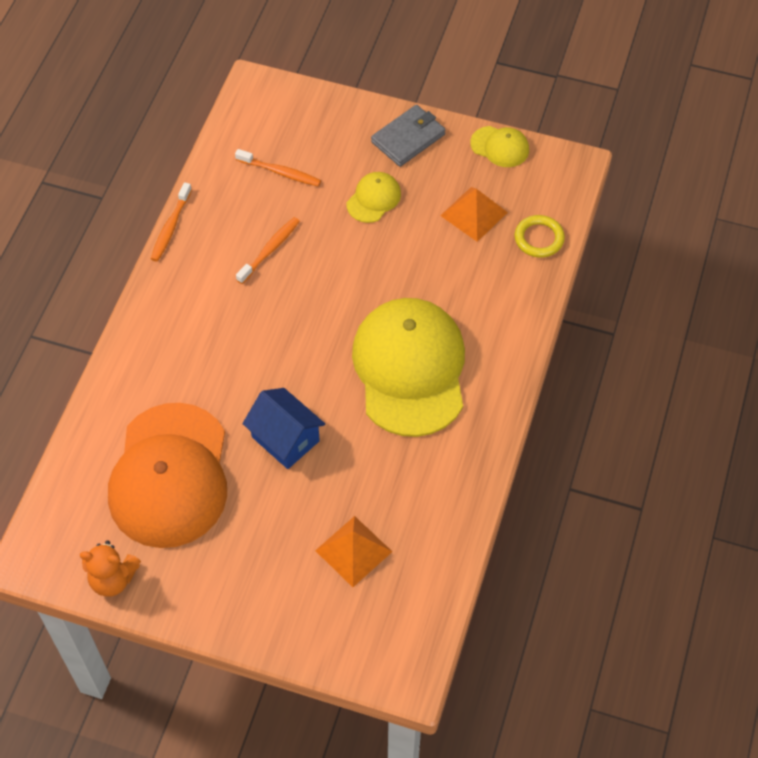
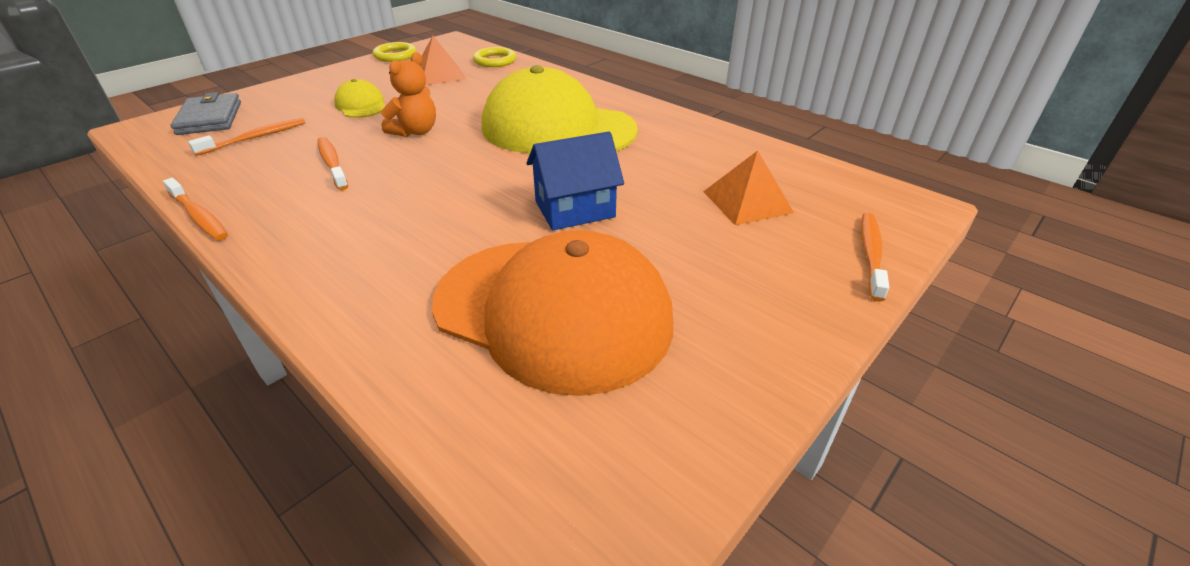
camera: 65 degrees left, 20 degrees down
orange teddy bear [80,541,141,596] -> orange teddy bear moved to [381,52,436,137]
grey wallet [371,105,445,167] -> grey wallet moved to [171,92,241,135]
yellow cap [470,126,529,167] -> yellow ring [373,42,417,62]
none -> orange toothbrush [861,213,889,302]

